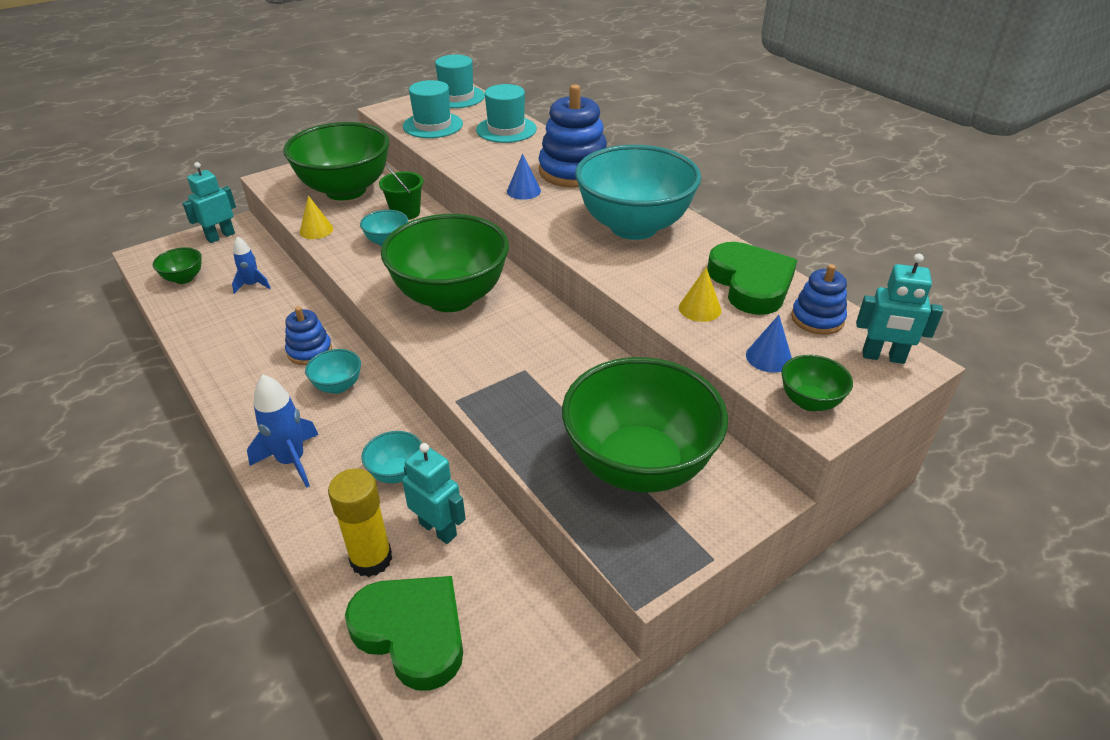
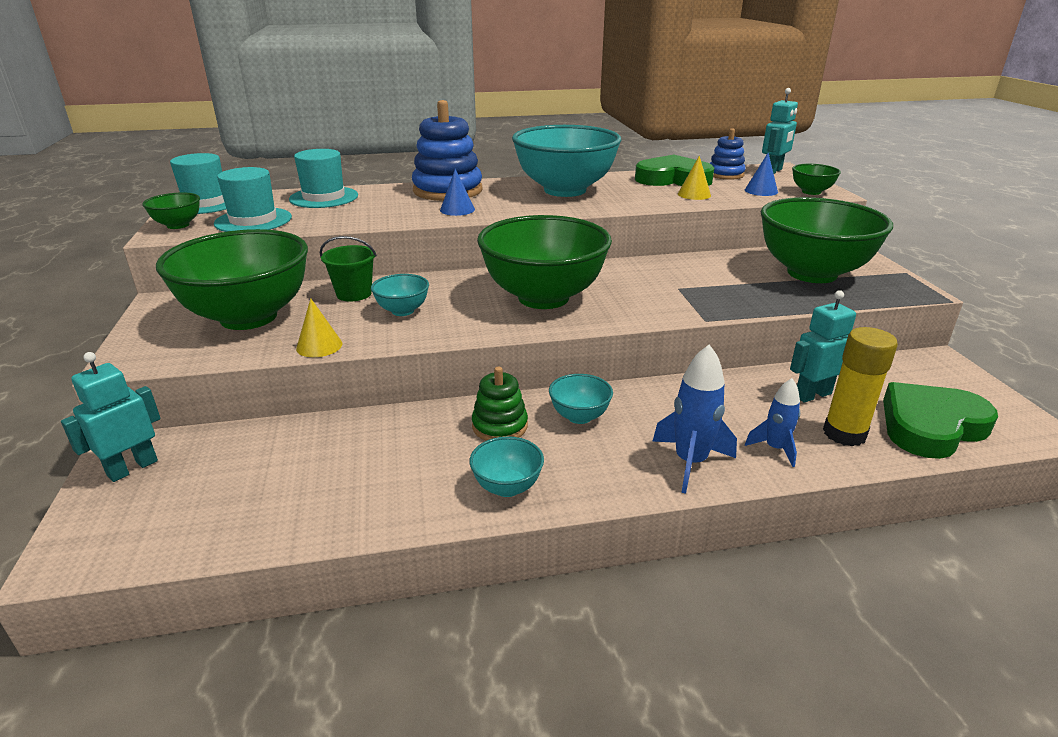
camera: 65 degrees left, 10 degrees down
green bowl [153,247,202,284] -> green bowl moved to [142,193,200,229]
turquoise robot [182,162,236,243] -> turquoise robot turned 60 degrees clockwise [61,352,161,482]
blue rocket [232,236,271,294] -> blue rocket moved to [745,378,800,467]
blue stacking toy [285,306,332,365] -> green stacking toy [472,367,528,441]
turquoise bowl [361,431,422,484] -> turquoise bowl moved to [470,436,544,497]

